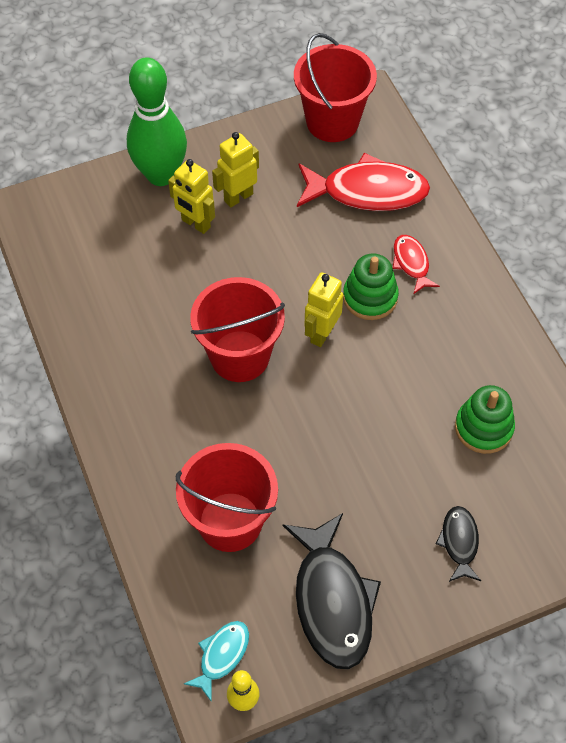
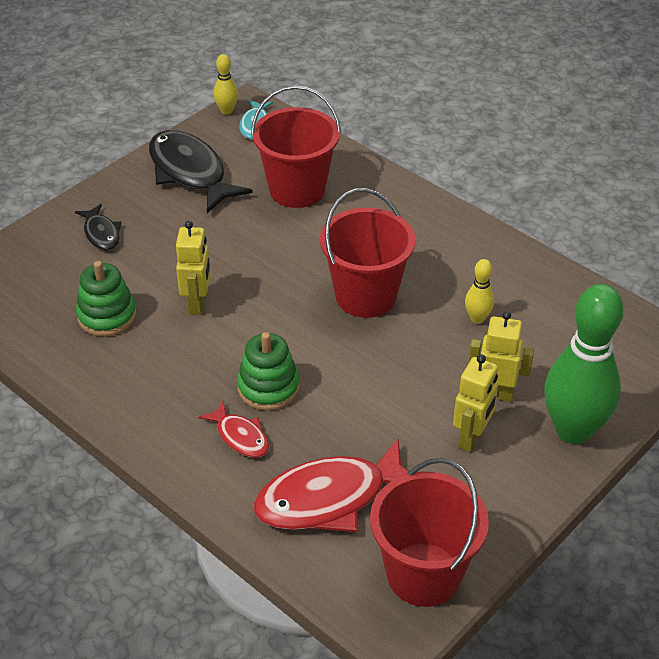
camera: 155 degrees right, 15 degrees down
yellow robot [305,272,343,347] -> yellow robot moved to [176,221,211,315]
none -> yellow bowling pin [465,259,494,324]

